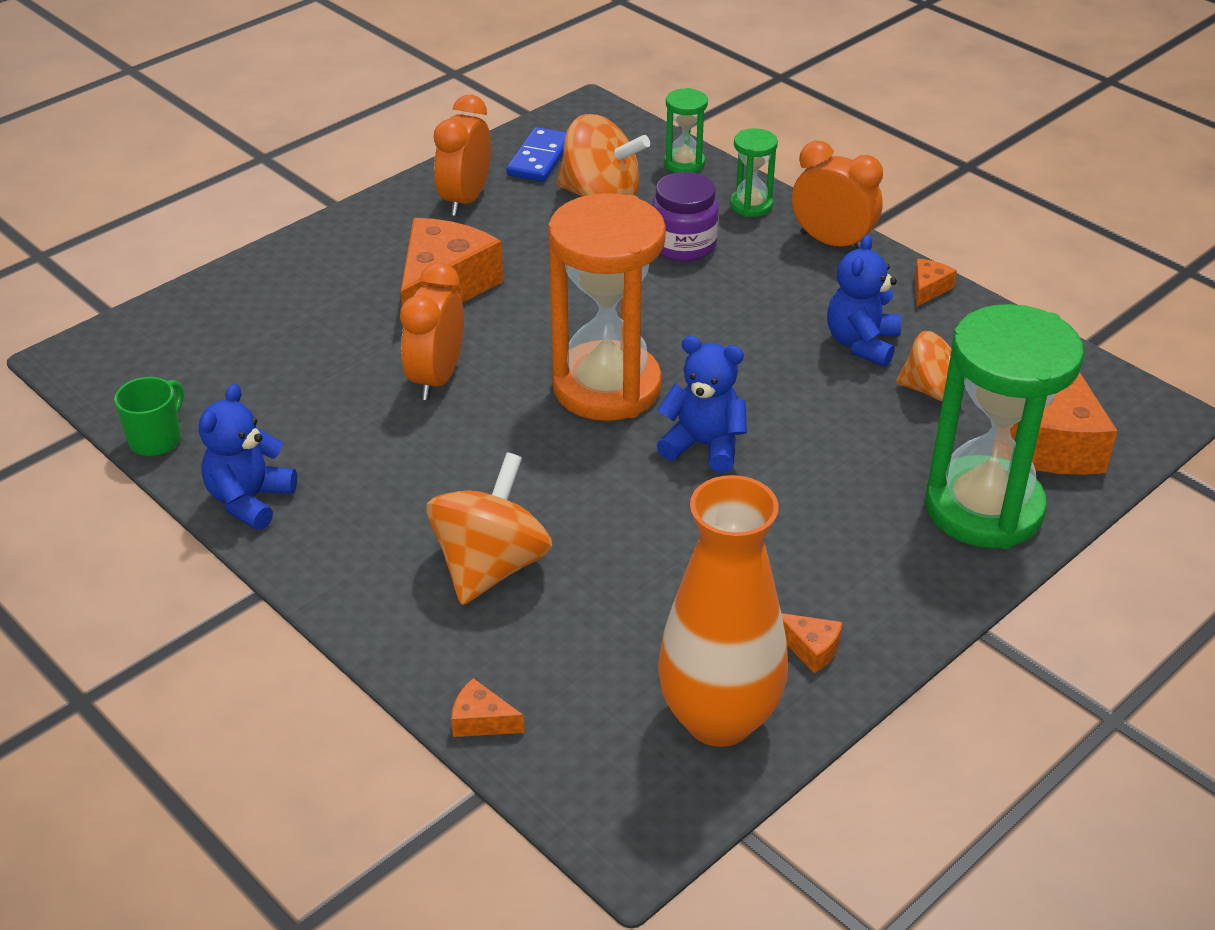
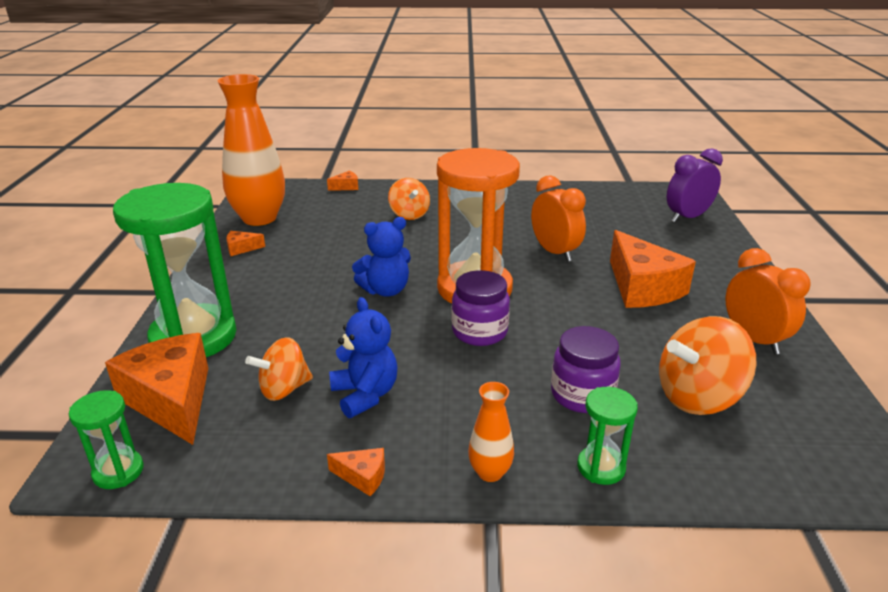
camera: 135 degrees right, 10 degrees down
green mug [114,377,184,456] -> none
blue teddy bear [199,384,297,530] -> none
orange spinning top [427,452,552,605] -> orange spinning top [388,178,430,220], size x0.65
blue domino [507,127,567,182] -> none
green hourglass [664,88,708,173] -> green hourglass moved to [69,390,144,489]
orange clock [792,141,883,249] -> orange vase [468,382,514,482]
orange cheese [914,259,957,307] -> orange cheese turned 60 degrees counterclockwise [327,448,385,496]
none -> purple jar [452,270,510,346]
none -> purple clock [667,148,723,222]

